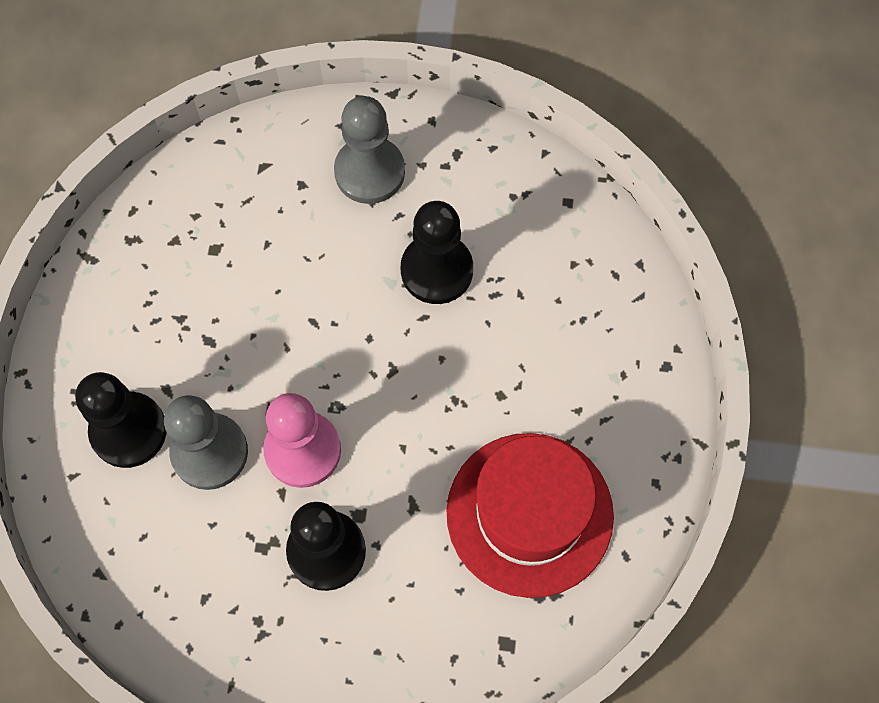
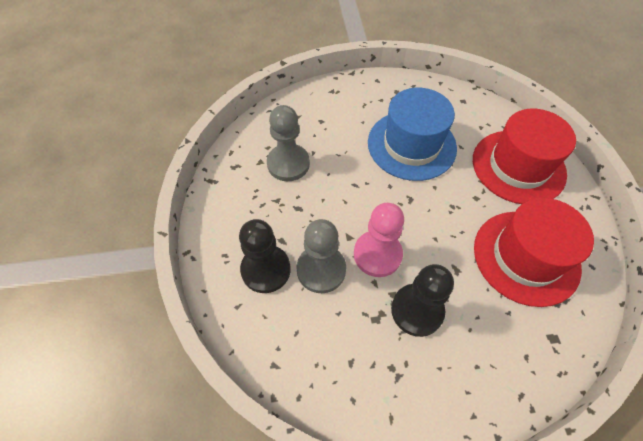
camera: 15 degrees left, 10 degrees down
grey pawn [334,96,405,204] -> grey pawn moved to [267,105,310,181]
black pawn [401,201,473,304] -> blue hat [368,88,457,181]
none -> red hat [473,109,576,204]

